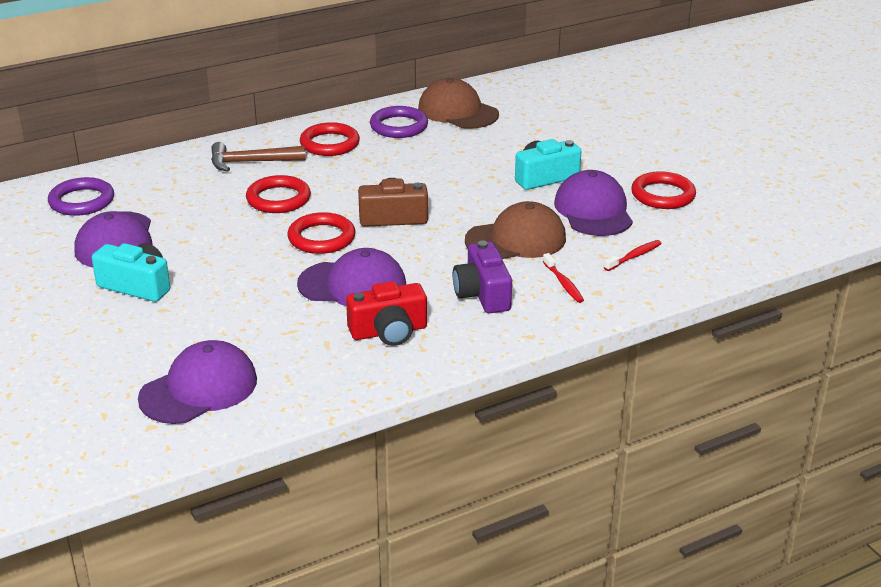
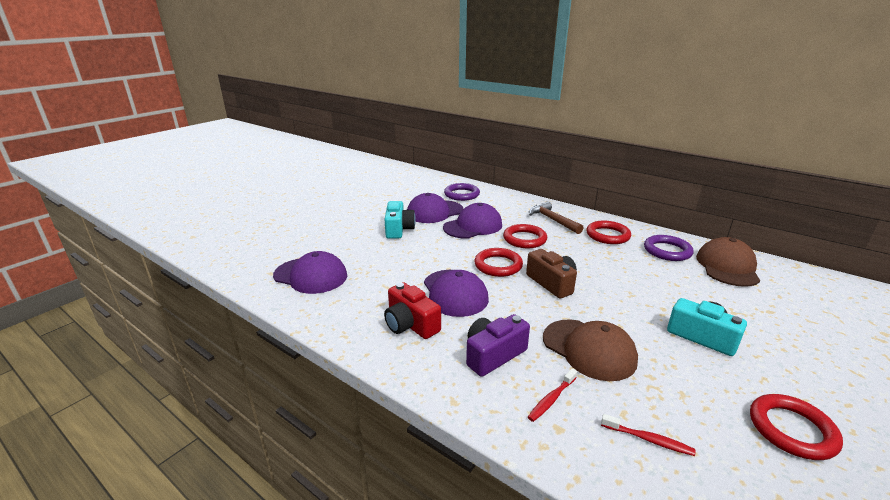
camera: 65 degrees right, 5 degrees down
purple cap [554,170,633,236] -> purple cap moved to [443,203,502,239]

